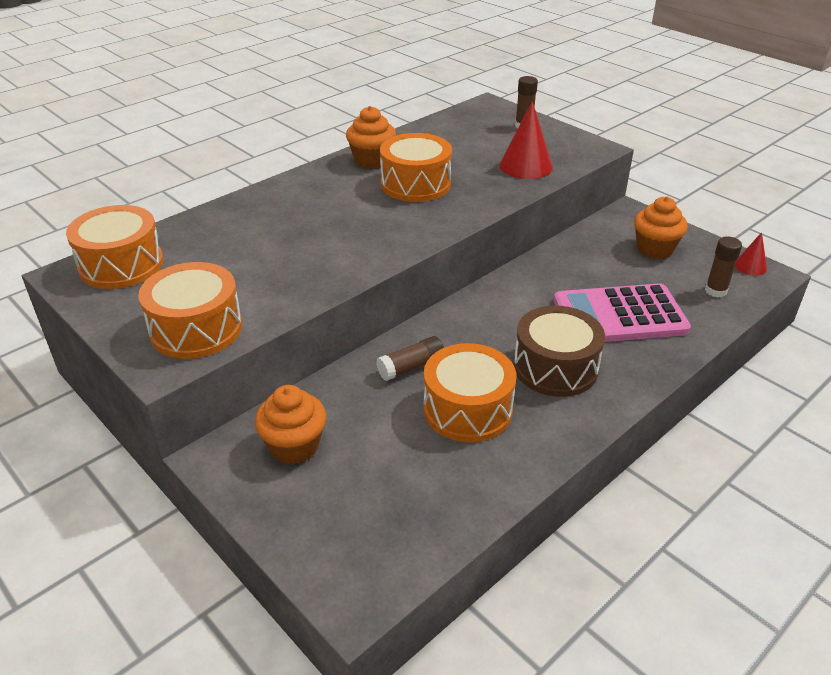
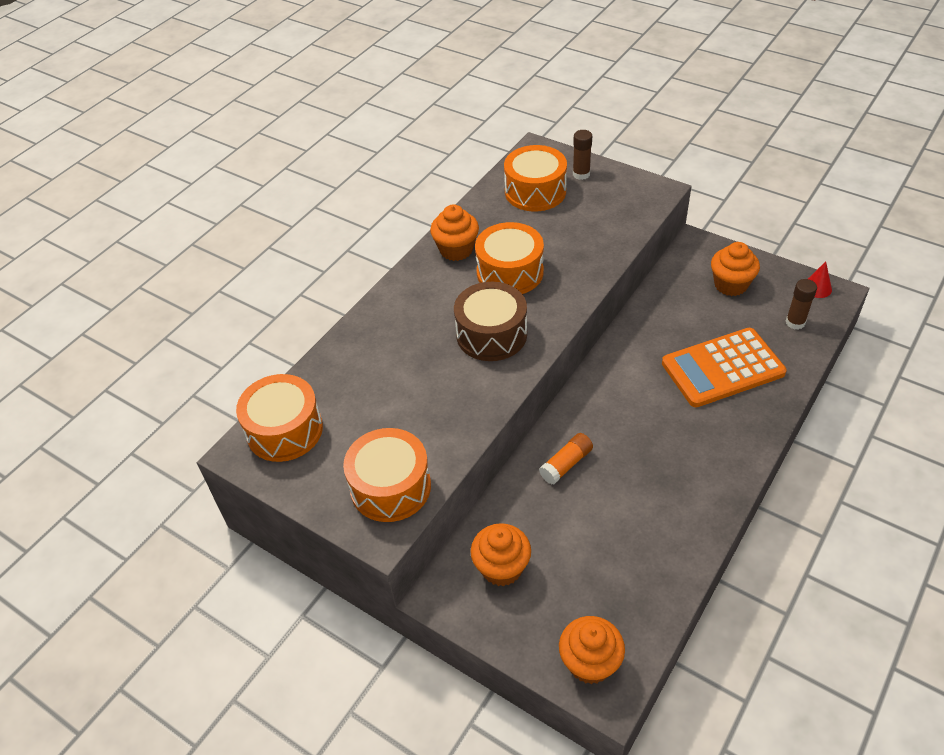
camera: 10 degrees left, 10 degrees up
brown glue stick [376,336,444,381] -> orange glue stick [539,433,593,484]
orange drum [423,343,516,442] -> orange drum moved to [504,145,567,211]
red cone [499,101,553,179] -> none
brown drum [514,306,605,397] -> brown drum moved to [454,282,527,361]
pink calculator [554,283,691,342] -> orange calculator [662,328,787,407]
none -> orange cupcake [559,616,625,684]

